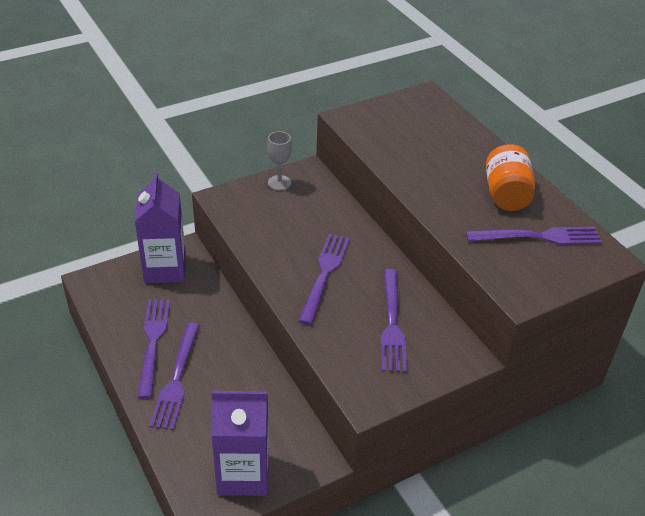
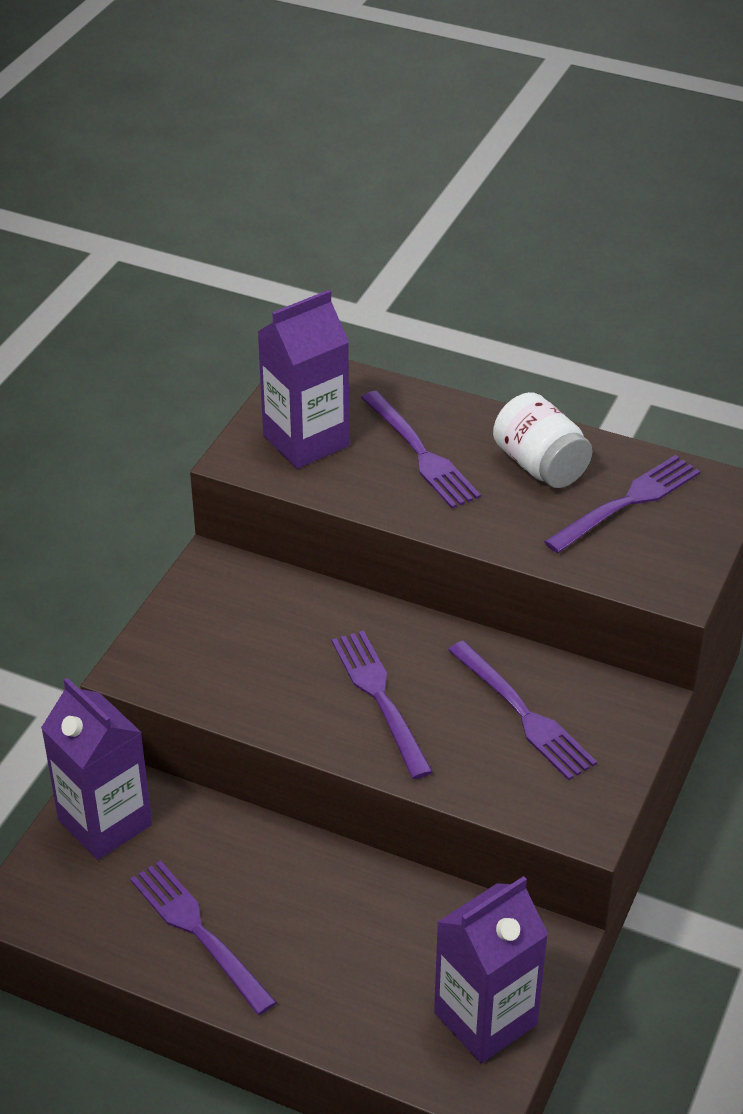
camera: 35 degrees left, 0 degrees up
purple fork [149,322,200,430] -> purple fork moved to [361,391,481,508]
grey goblet [267,131,292,190] -> none
orange jar [486,144,535,211] -> white jar [493,392,592,488]
none -> purple carton [258,290,349,469]

